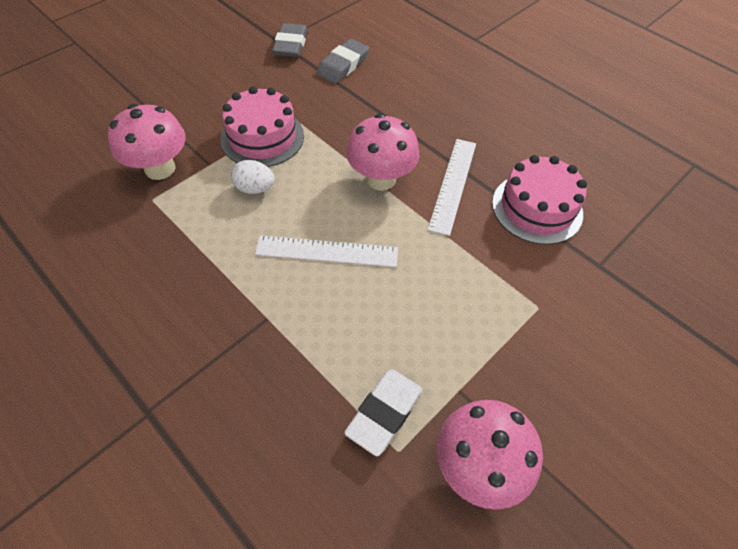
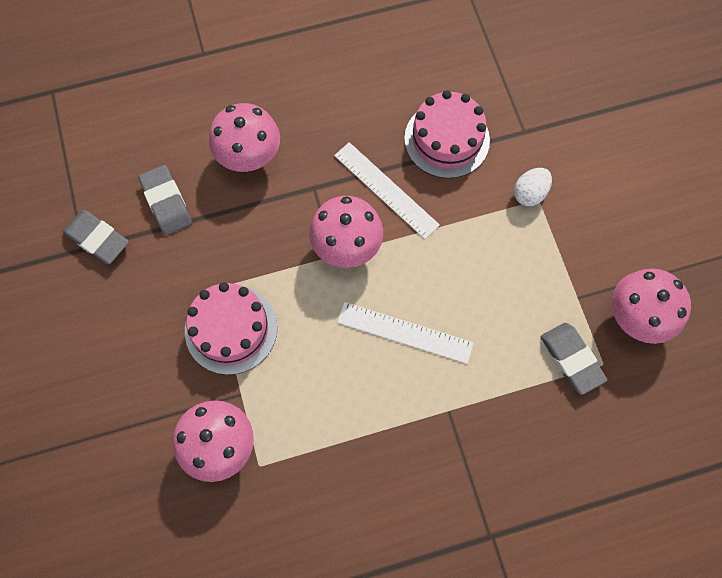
camera: 60 degrees left, 15 degrees up
white egg [231,160,275,194] -> white egg moved to [514,168,552,206]
white ruler [255,235,398,267] -> white ruler turned 75 degrees clockwise [337,302,474,364]
white eraser [344,369,423,456] -> grey eraser [540,323,607,395]
none -> pink mushroom [209,103,280,172]

